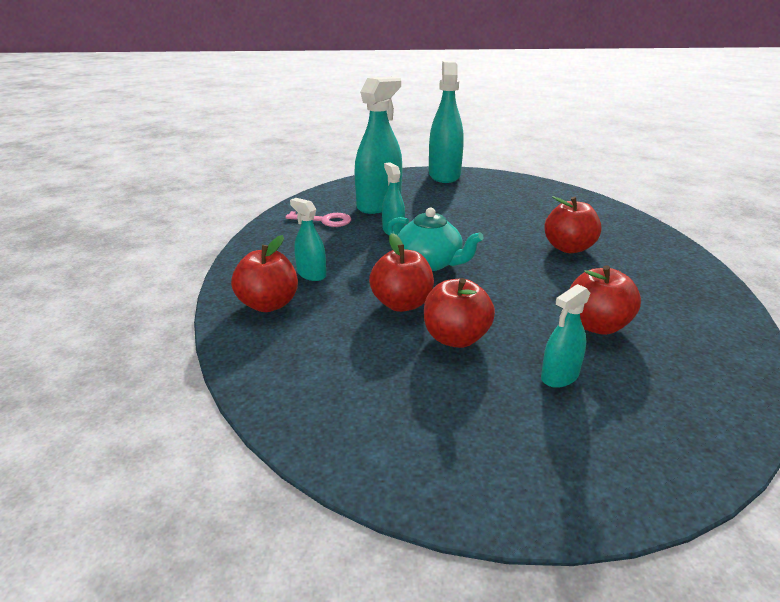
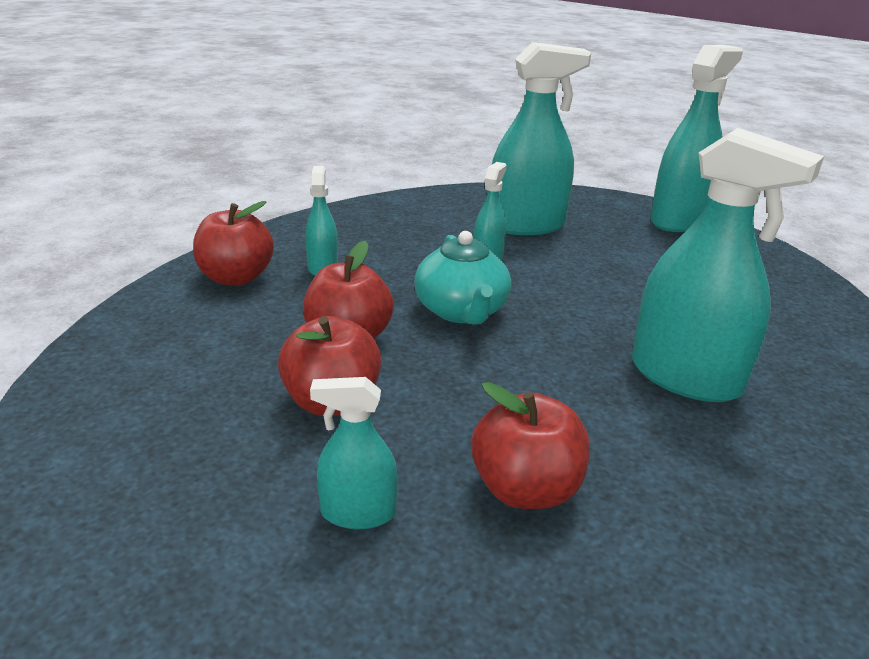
camera: 40 degrees right, 0 degrees up
pink key [286,211,351,227] -> none
red apple [544,196,602,253] -> turquoise spray bottle [632,128,824,402]

